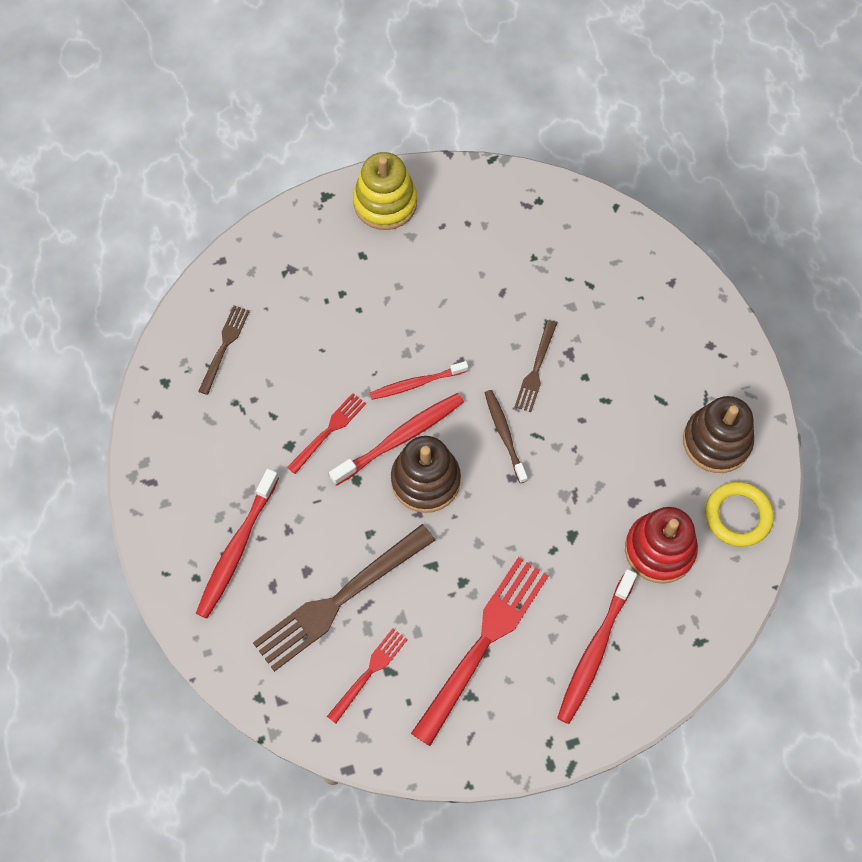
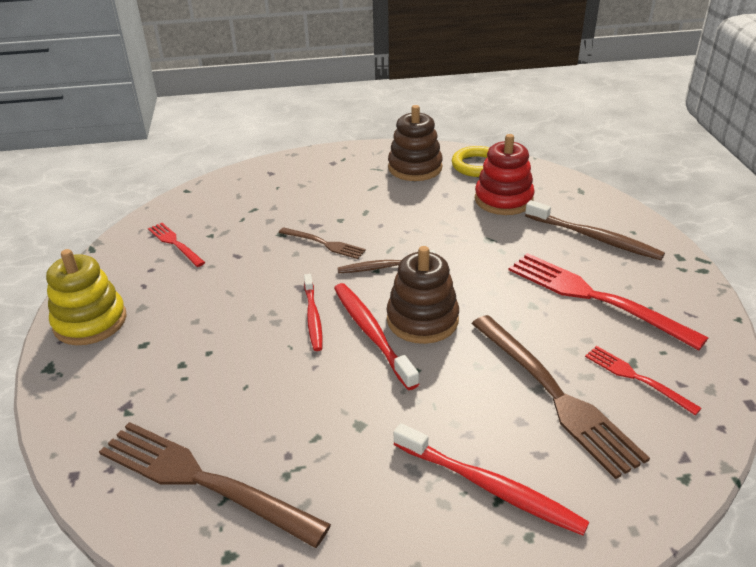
camera: 80 degrees left, 30 degrees down
brown fork [198,305,250,395] -> brown fork [99,422,331,548], size x1.92
red fork [287,393,366,474] -> red fork moved to [148,223,205,267]
red toothbrush [557,569,637,724] -> brown toothbrush [525,200,665,260]

